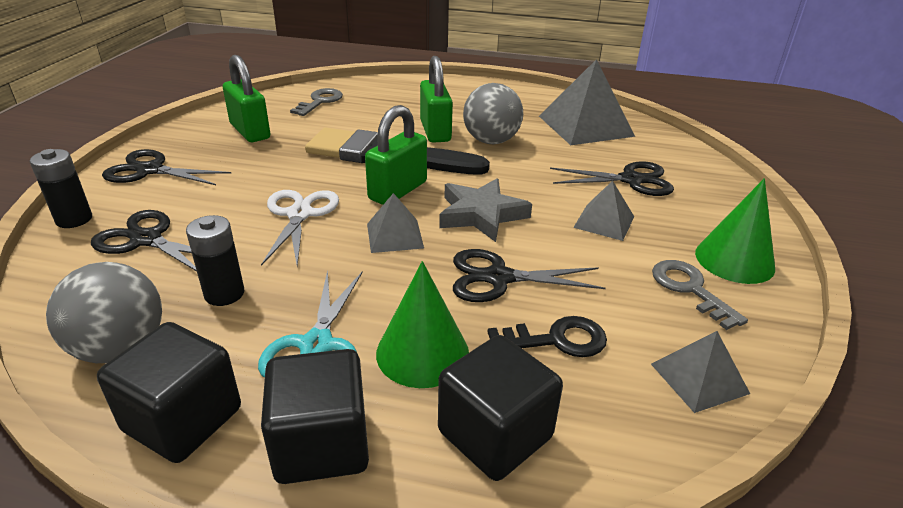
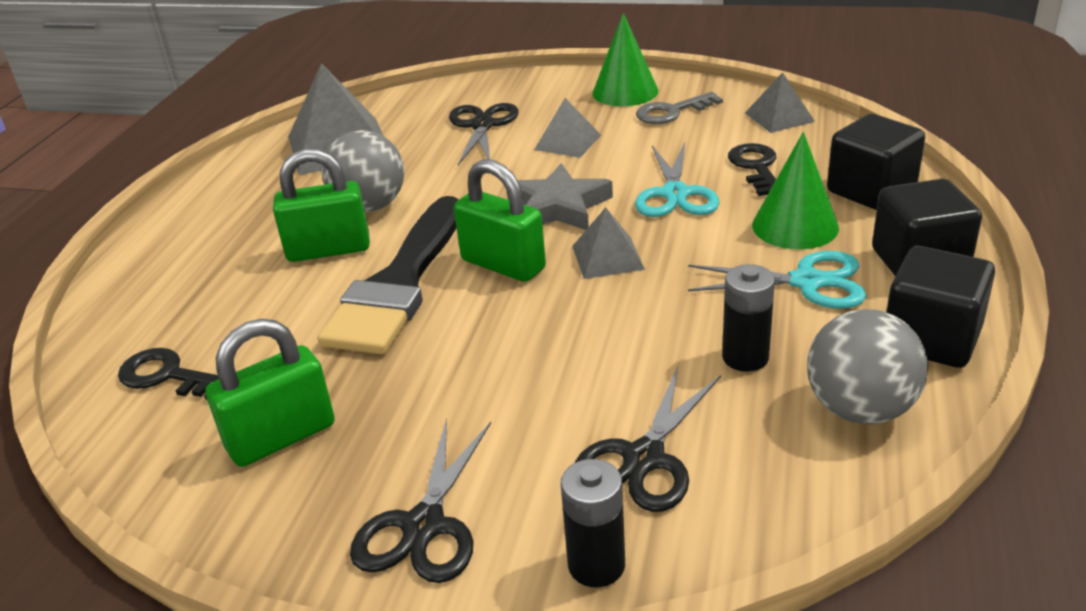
camera: 85 degrees left, 0 degrees up
white scissors [261,190,339,266] -> none
grey key [290,88,343,116] -> black key [118,348,219,400]
black scissors [453,249,606,302] -> turquoise scissors [635,143,719,217]

